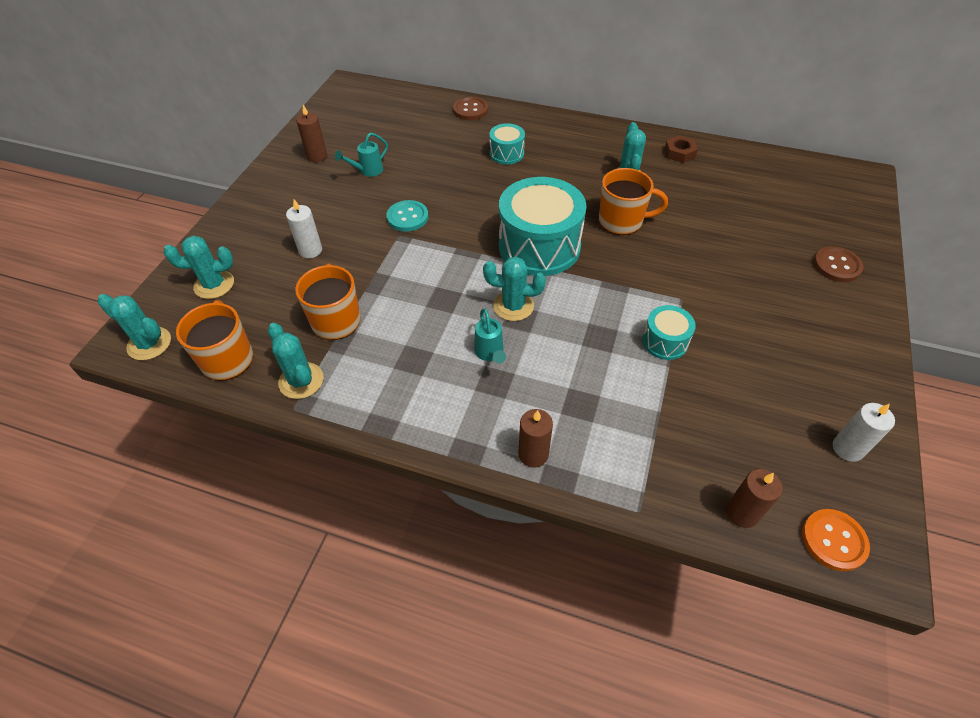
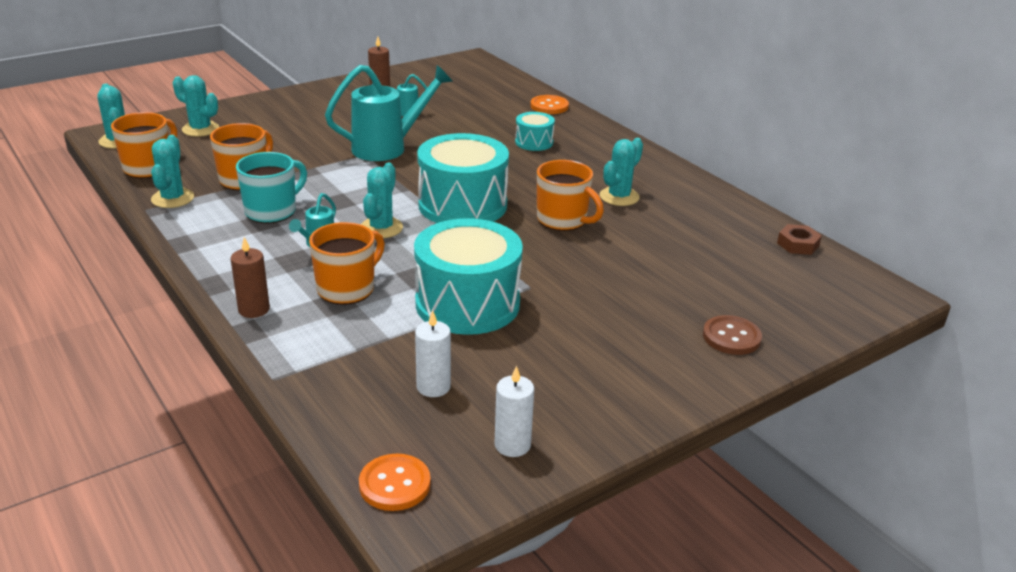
camera: 35 degrees right, 20 degrees down
white candle [286,199,322,258] -> white candle moved to [415,310,451,397]
turquoise button [386,200,428,232] -> turquoise watering can [325,65,453,161]
brown button [453,97,488,120] -> orange button [530,95,569,114]
turquoise cactus [483,257,546,321] -> turquoise cactus turned 60 degrees clockwise [361,163,403,238]
turquoise drum [642,305,696,360] -> turquoise drum [414,218,523,335], size x2.05
brown nut [665,135,698,163] -> brown nut moved to [777,224,822,255]
brown candle [726,469,783,528] -> none
none -> turquoise mug [236,152,307,224]
none -> orange mug [309,222,385,305]

